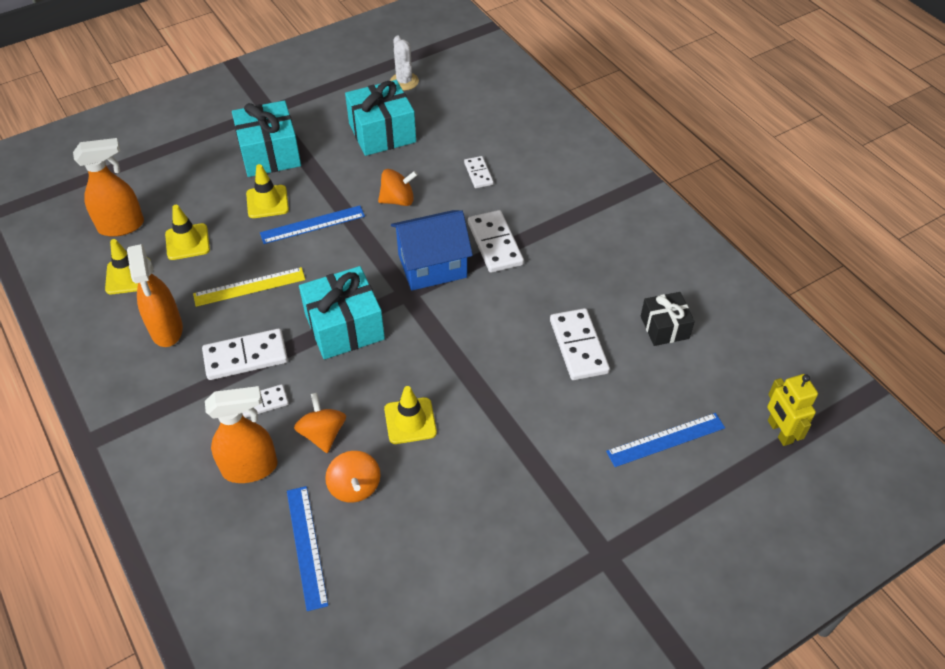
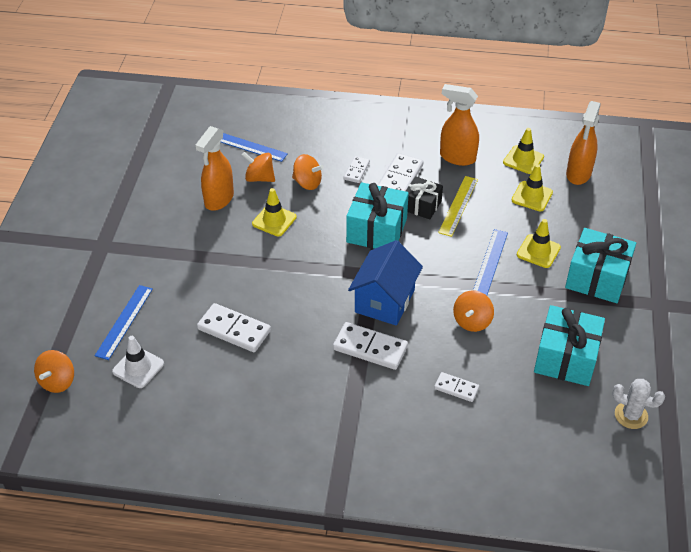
camera: 130 degrees right, 5 degrees down
orange spray bottle [205,386,278,483] -> orange spray bottle moved to [195,126,234,211]
black gift [641,292,695,346] -> black gift moved to [406,176,443,219]
yellow robot [767,374,818,446] -> orange spinning top [34,350,74,393]
none -> white traffic cone [112,336,164,388]

